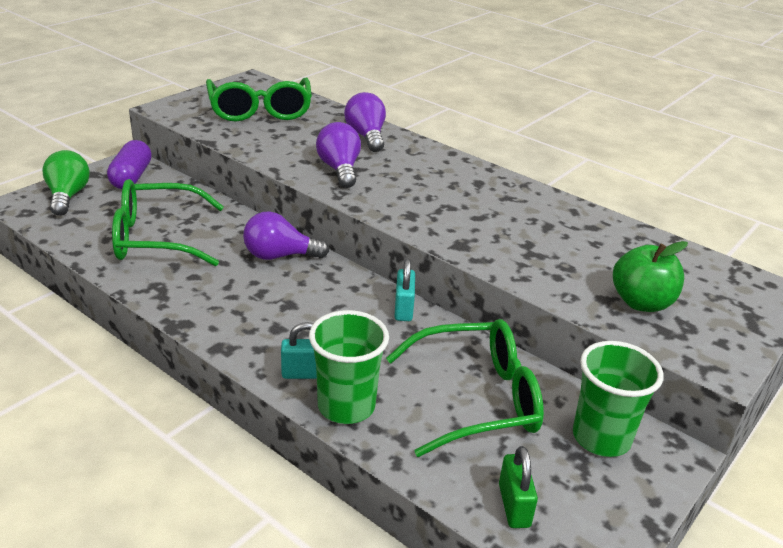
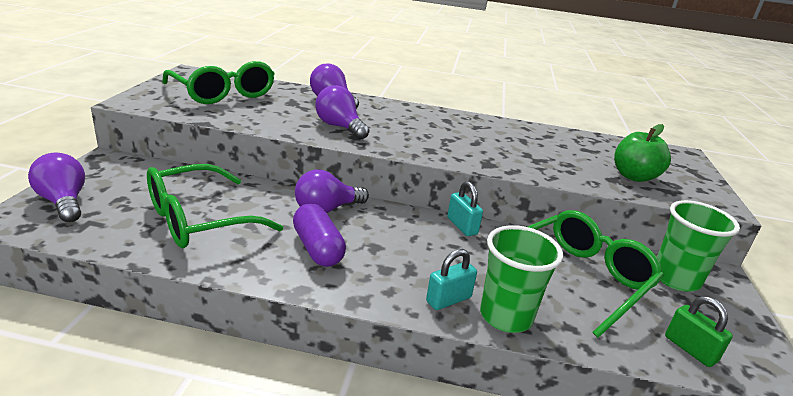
camera: 30 degrees left, 5 degrees down
green light bulb [42,150,90,216] -> purple light bulb [28,152,85,222]
purple capsule [107,140,152,189] -> purple capsule moved to [293,204,346,267]

